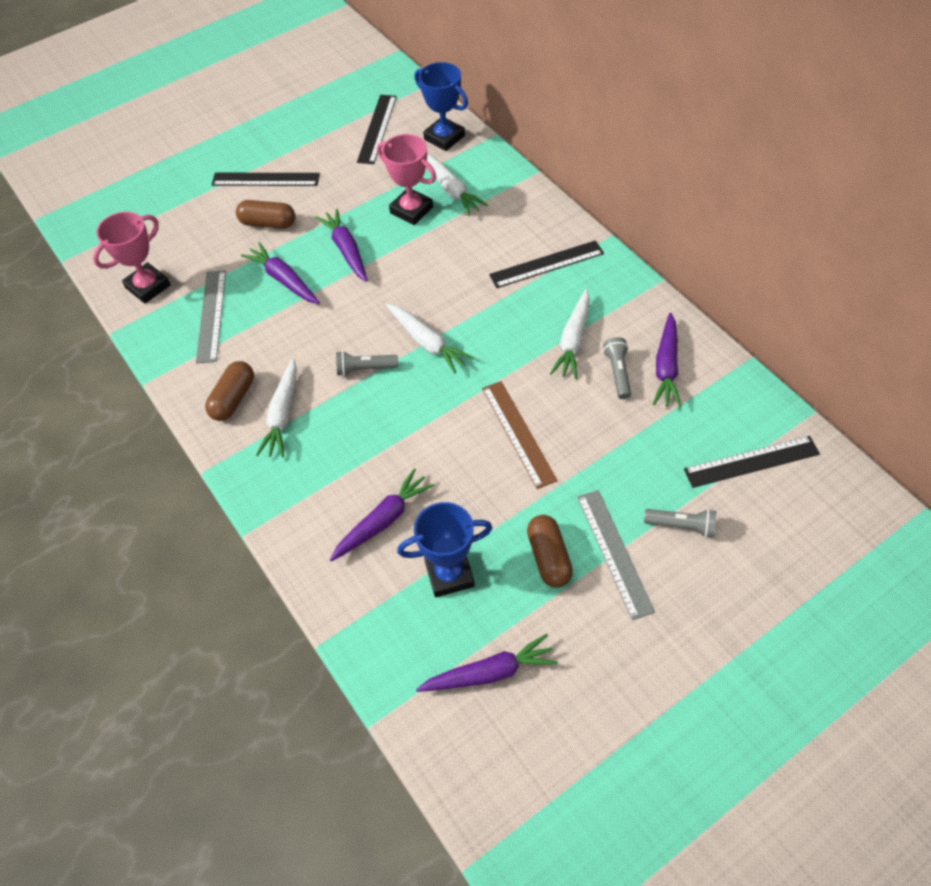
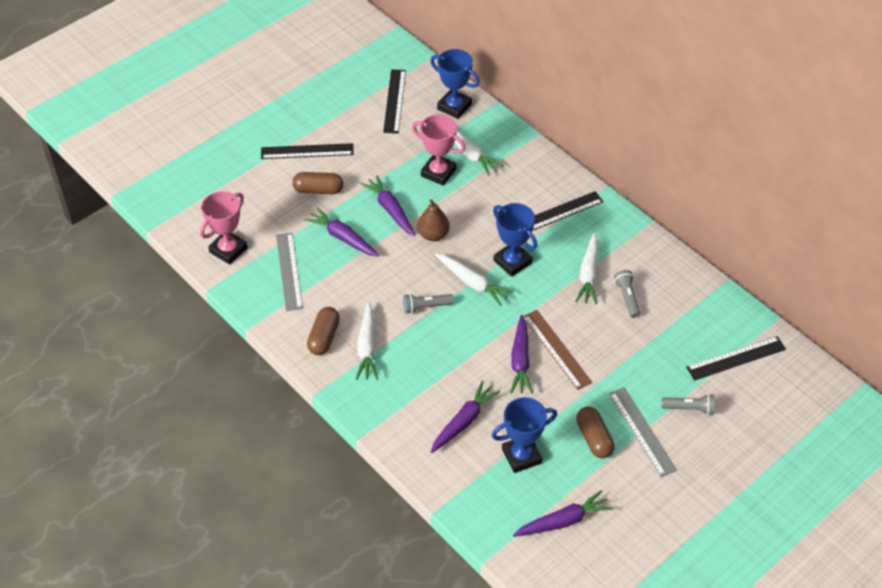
camera: 10 degrees left, 5 degrees down
purple carrot [653,313,681,408] -> purple carrot moved to [510,315,533,394]
none -> brown pear [417,199,449,241]
none -> blue trophy [493,203,537,277]

